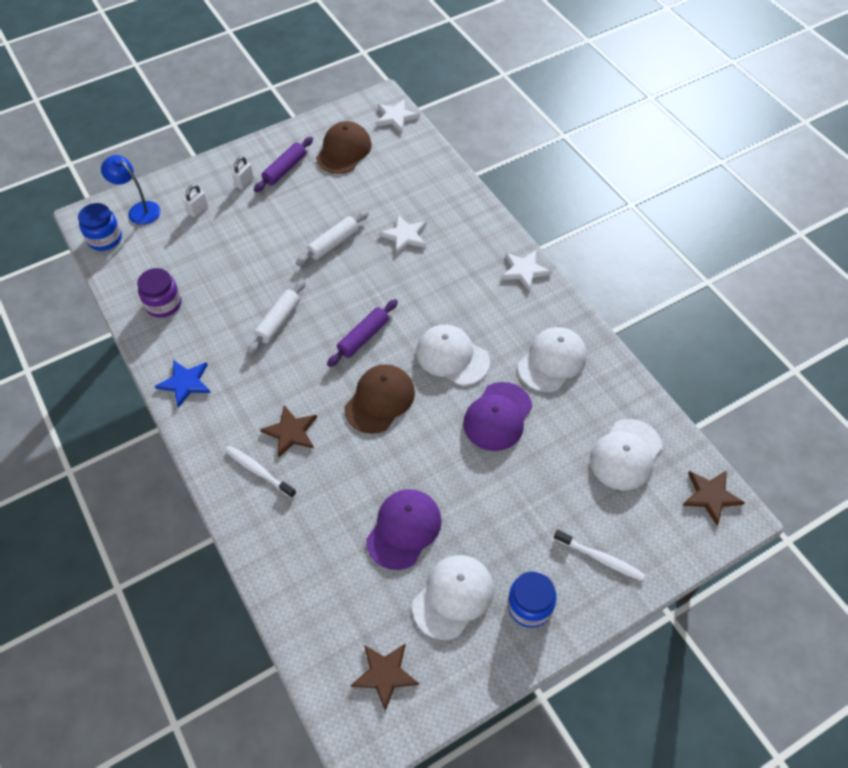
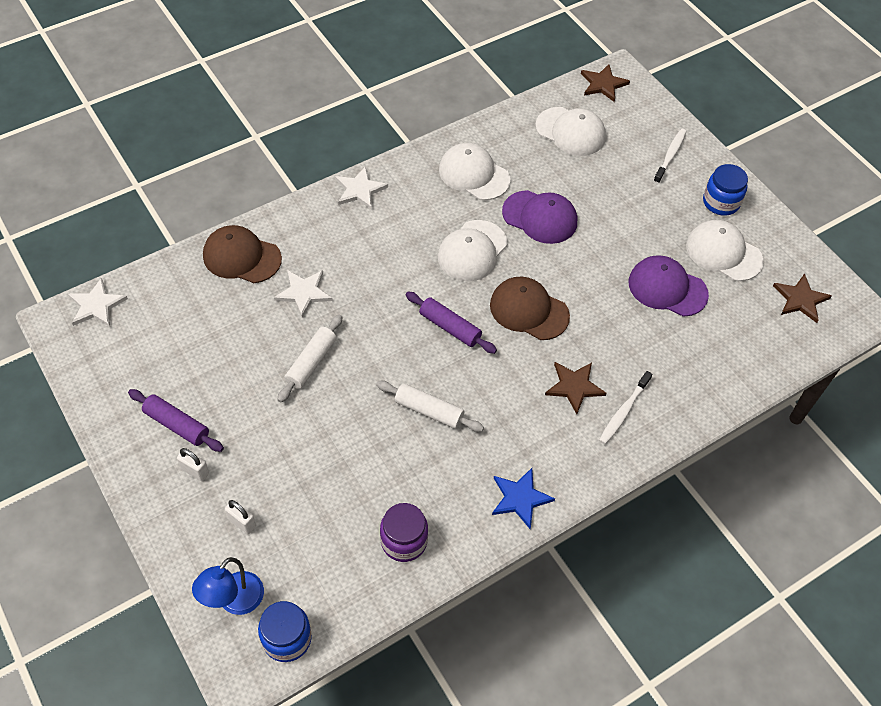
camera: 95 degrees left, 0 degrees up
white rolling pin [296,211,369,266] -> white rolling pin turned 75 degrees clockwise [277,315,342,403]
brown cap [316,121,372,174] -> brown cap moved to [203,225,282,283]

